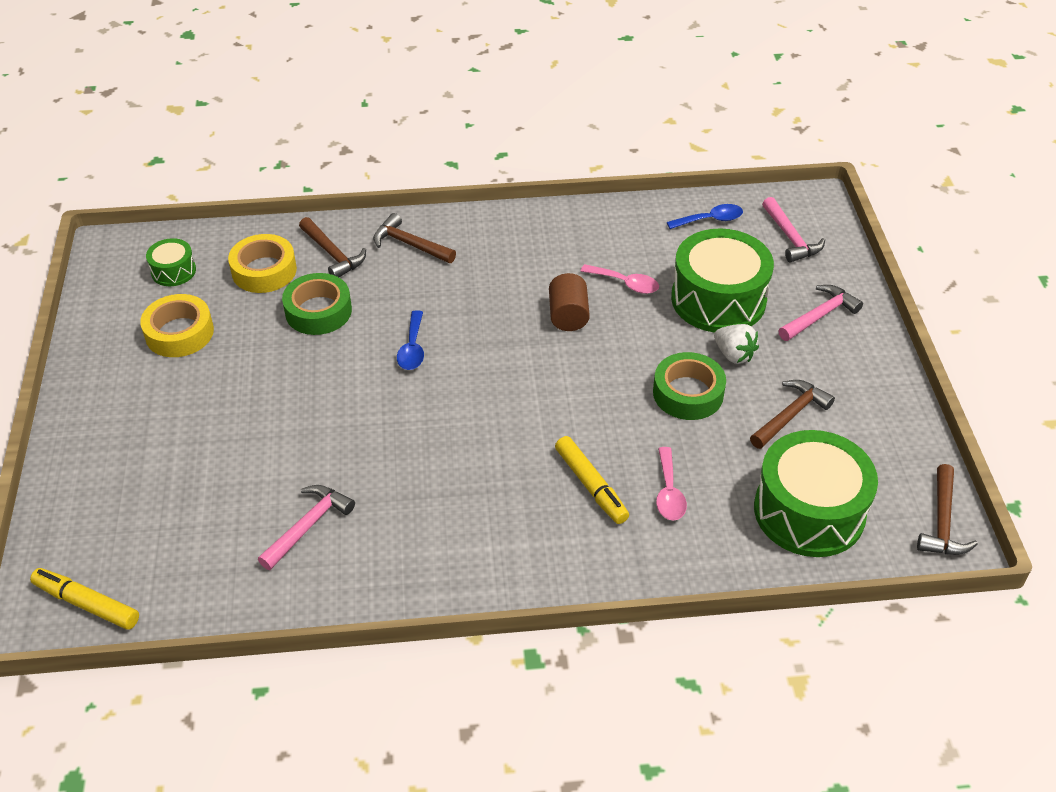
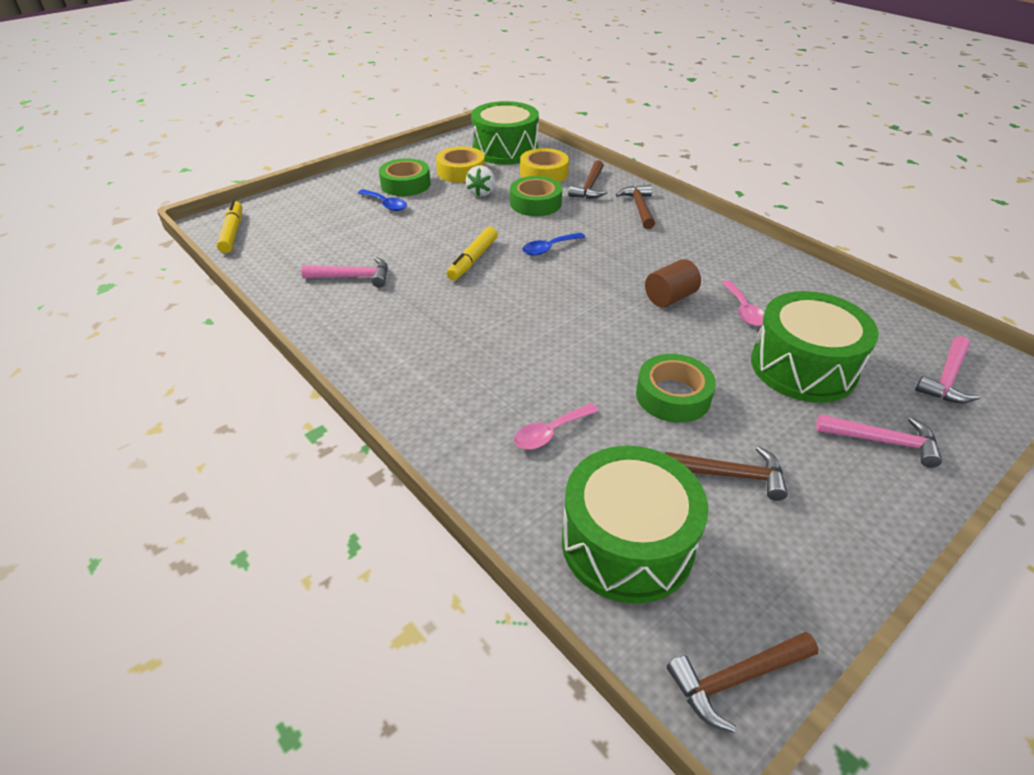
camera: 55 degrees right, 5 degrees down
green drum [146,238,196,286] -> green drum [471,101,539,165], size x2.10
yellow marker [555,436,629,524] -> yellow marker moved to [447,227,498,280]
blue spoon [667,204,743,229] -> blue spoon moved to [358,189,407,211]
white strawberry [714,324,759,364] -> white strawberry moved to [466,165,495,197]
none -> green tape [379,158,431,196]

